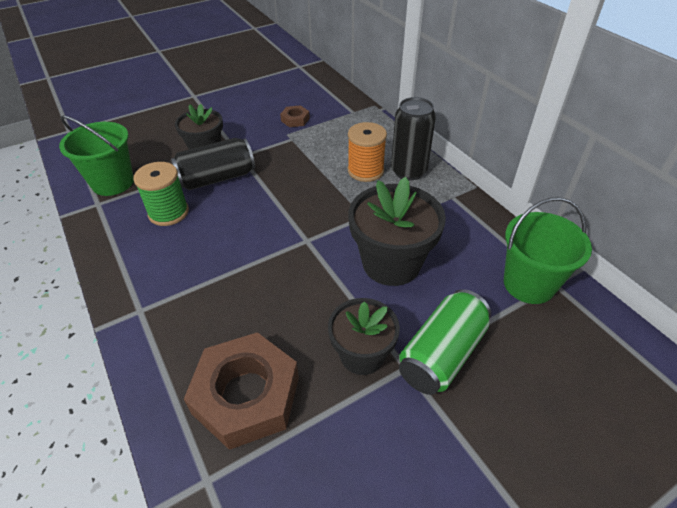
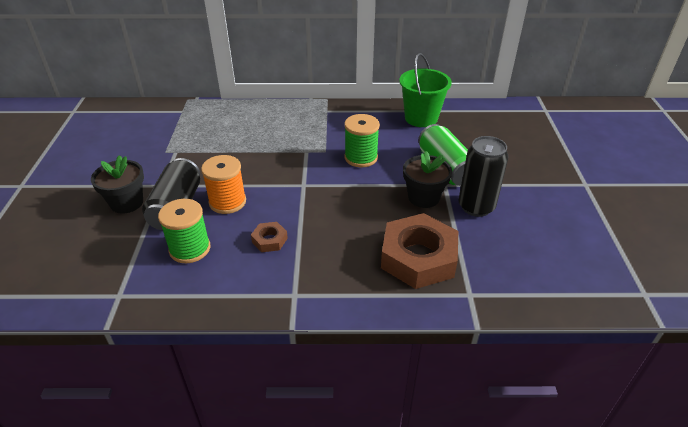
camera: 60 degrees left, 5 degrees down
green bucket [59,116,134,196] -> none
brown nut [280,105,310,127] -> brown nut moved to [251,222,288,252]
orange spool [348,122,387,182] -> orange spool moved to [201,155,246,214]
black flower pot [348,177,446,286] -> green spool [344,114,380,167]
black can [391,97,436,181] -> black can moved to [459,136,509,217]

